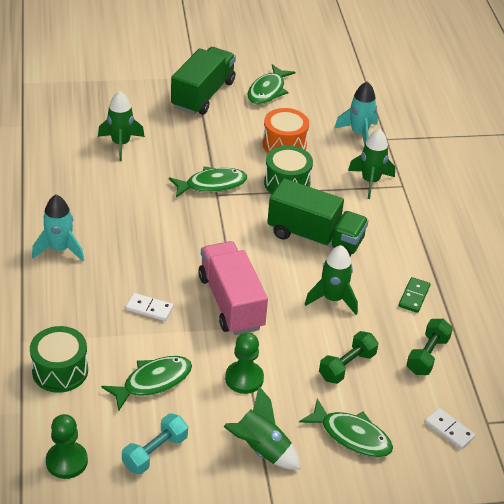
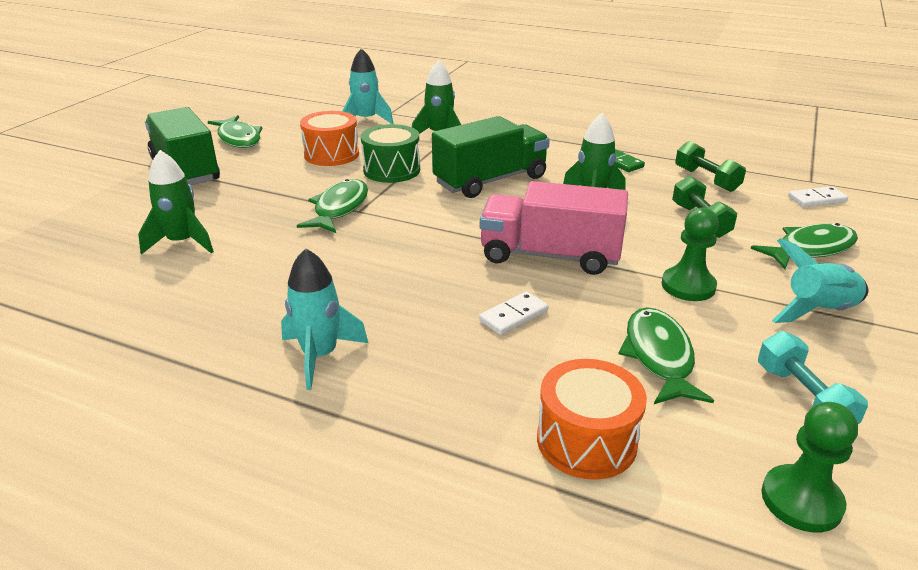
camera: 55 degrees left, 10 degrees down
green drum [30,326,88,393] -> orange drum [537,359,647,480]
green rocket [223,386,301,470] -> turquoise rocket [772,238,868,323]

